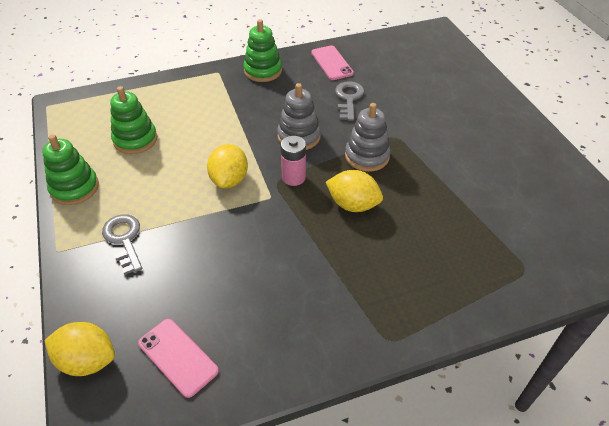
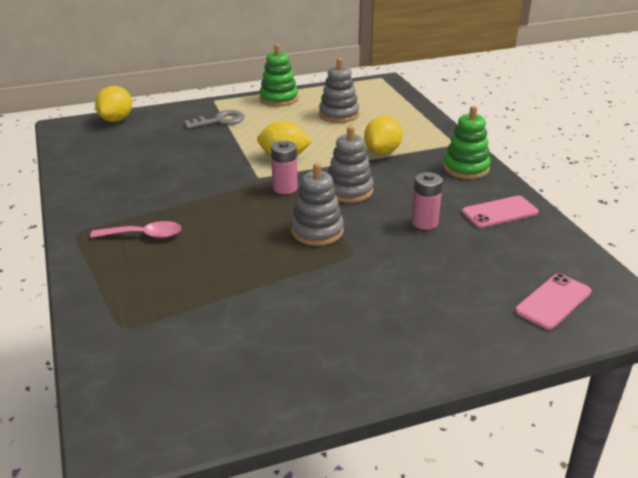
camera: 90 degrees right, 15 degrees down
green stacking toy [110,86,157,154] -> grey stacking toy [319,58,359,123]
pink phone [138,319,219,398] -> pink phone moved to [515,273,591,330]
yellow lemon [326,170,383,212] -> yellow lemon moved to [364,116,403,155]
grey key [335,81,364,121] -> pink battery [411,172,443,230]
none -> pink spoon [90,221,182,238]

